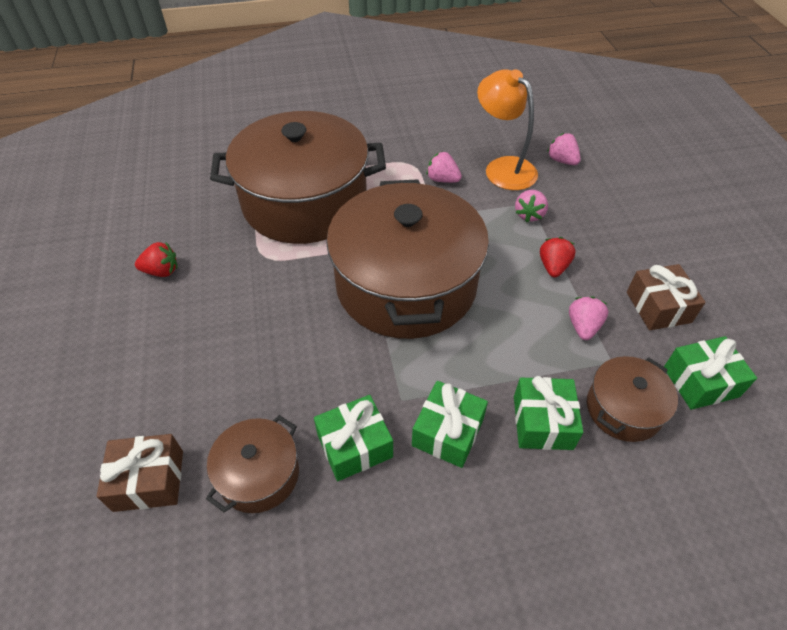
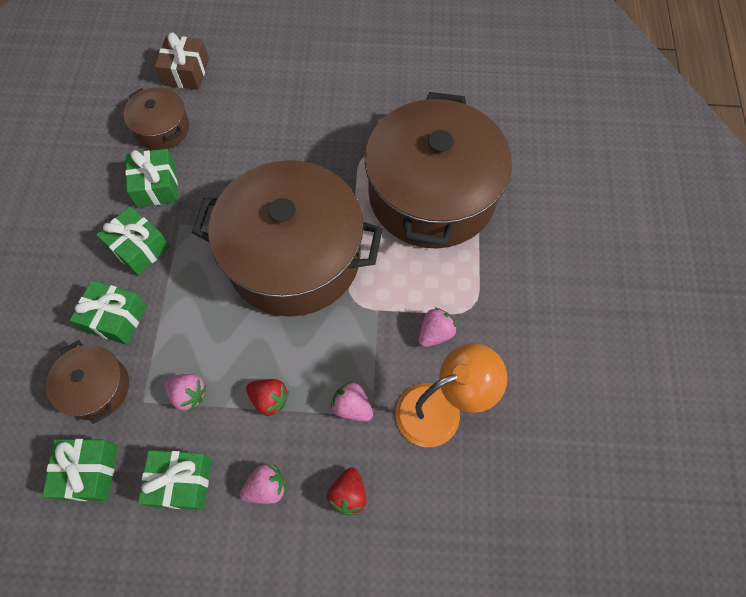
camera: 105 degrees right, 15 degrees up
red strawberry [135,242,177,277] -> red strawberry moved to [327,467,367,515]
pink strawberry [547,133,581,165] -> pink strawberry moved to [240,464,286,504]
brown gift [627,264,706,330] -> green gift [138,450,212,510]

